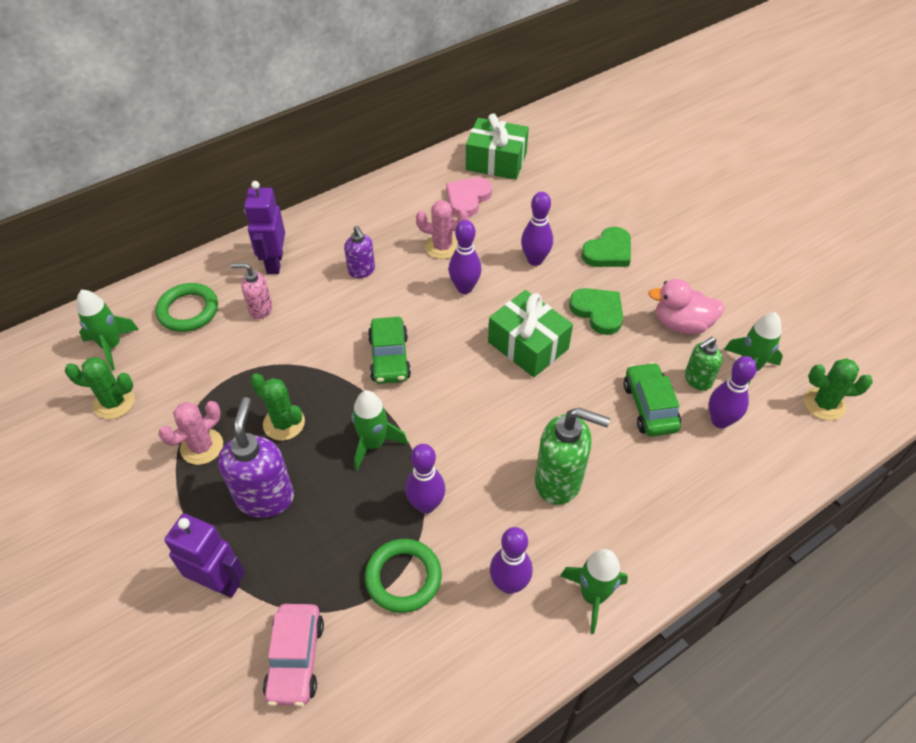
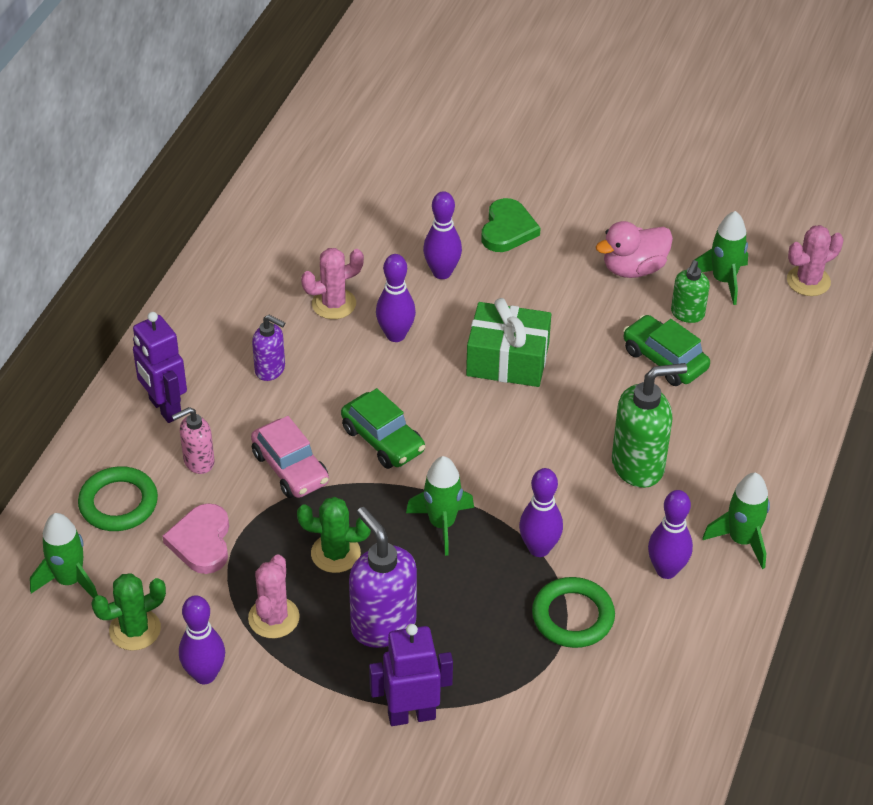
camera: 35 degrees left, 5 degrees down
pink car [263,604,324,706] -> pink car moved to [251,416,329,498]
pink heart [446,177,492,217] -> pink heart moved to [162,503,229,574]
green gift [466,113,529,180] -> none
green heart [569,288,623,335] -> none
purple bowling pin [709,356,757,429] -> purple bowling pin moved to [179,595,225,684]
green cactus [804,358,873,421] -> pink cactus [787,225,843,296]

